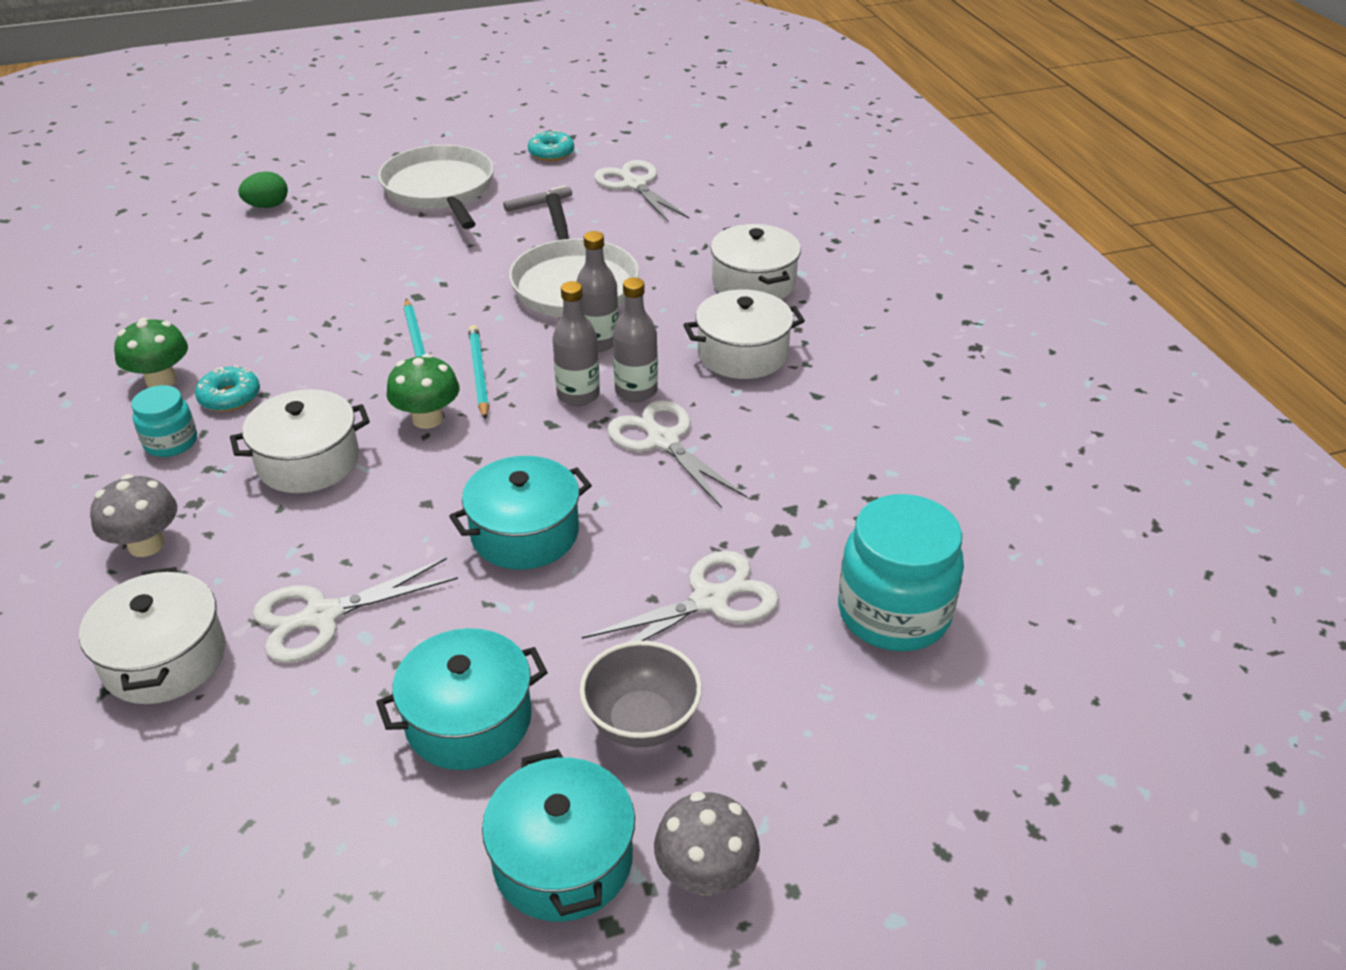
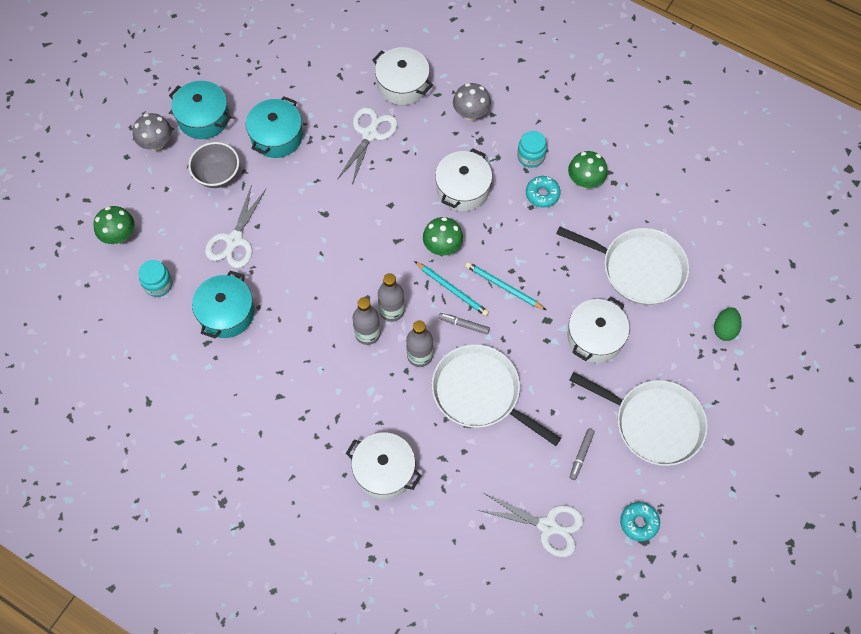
camera: 140 degrees right, 25 degrees up
turquoise pot [449,456,592,570] -> turquoise pot moved to [192,271,254,338]
white scissors [607,400,747,508] -> none
white pot [684,289,805,379] -> white pot moved to [567,297,630,363]
turquoise jar [838,494,964,651] -> turquoise jar [139,260,173,297], size x0.54
none -> green mushroom [94,206,134,244]
none -> grey marker [438,313,490,335]
none -> white pan [556,226,689,305]

